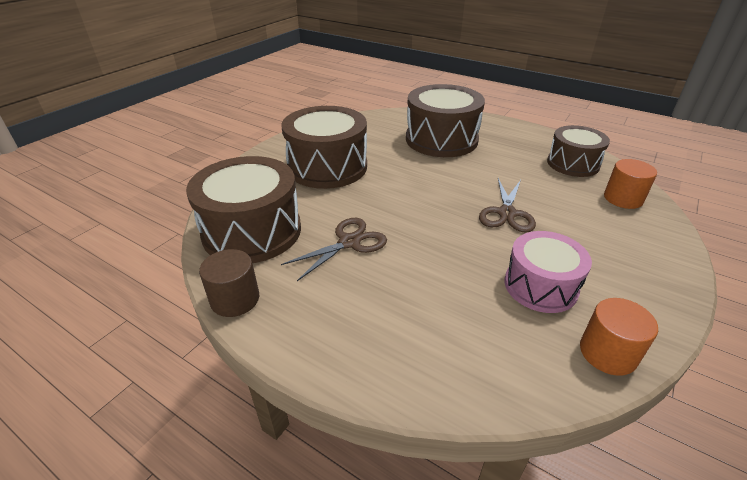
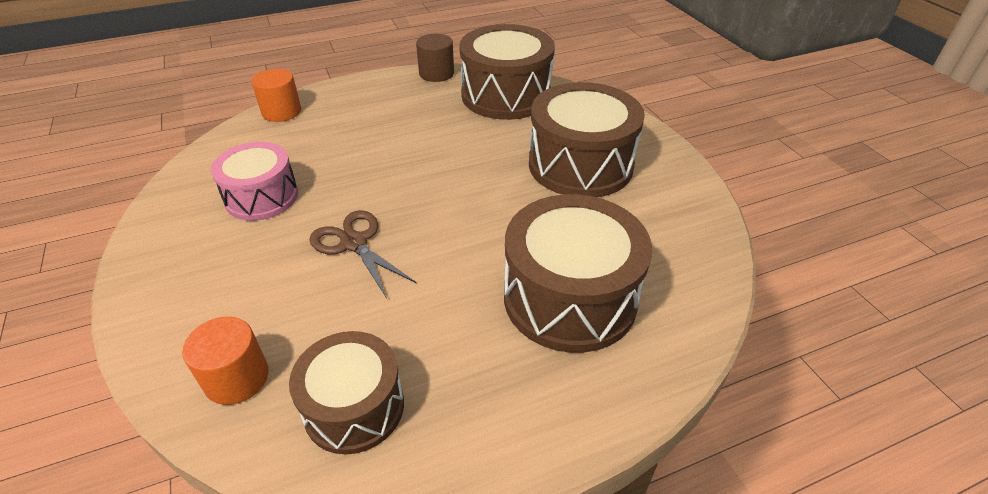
camera: 125 degrees right, 5 degrees up
brown scissors [281,218,387,281] -> none
orange cylinder [580,298,658,376] -> orange cylinder moved to [252,69,301,122]

